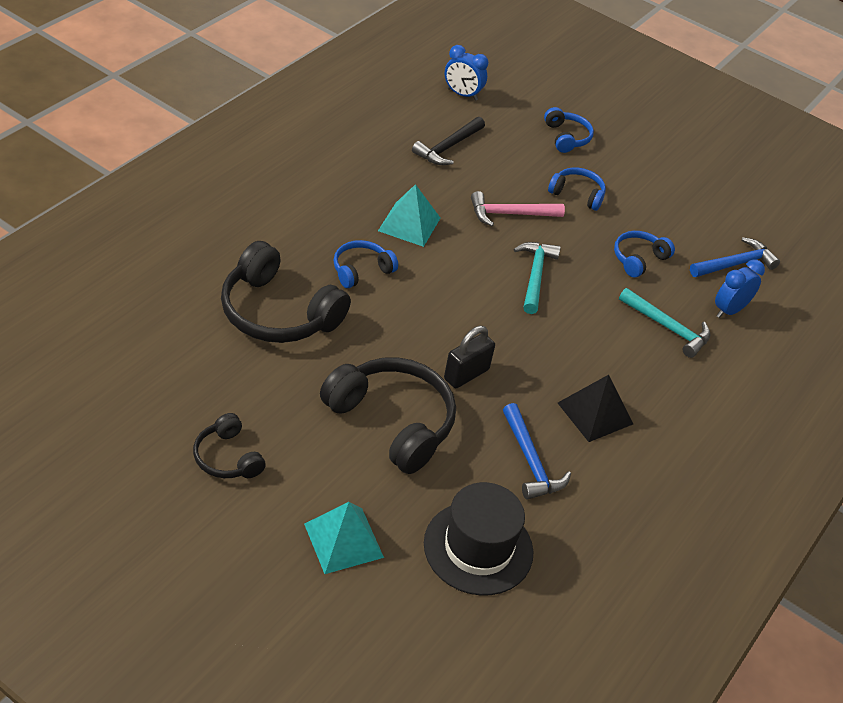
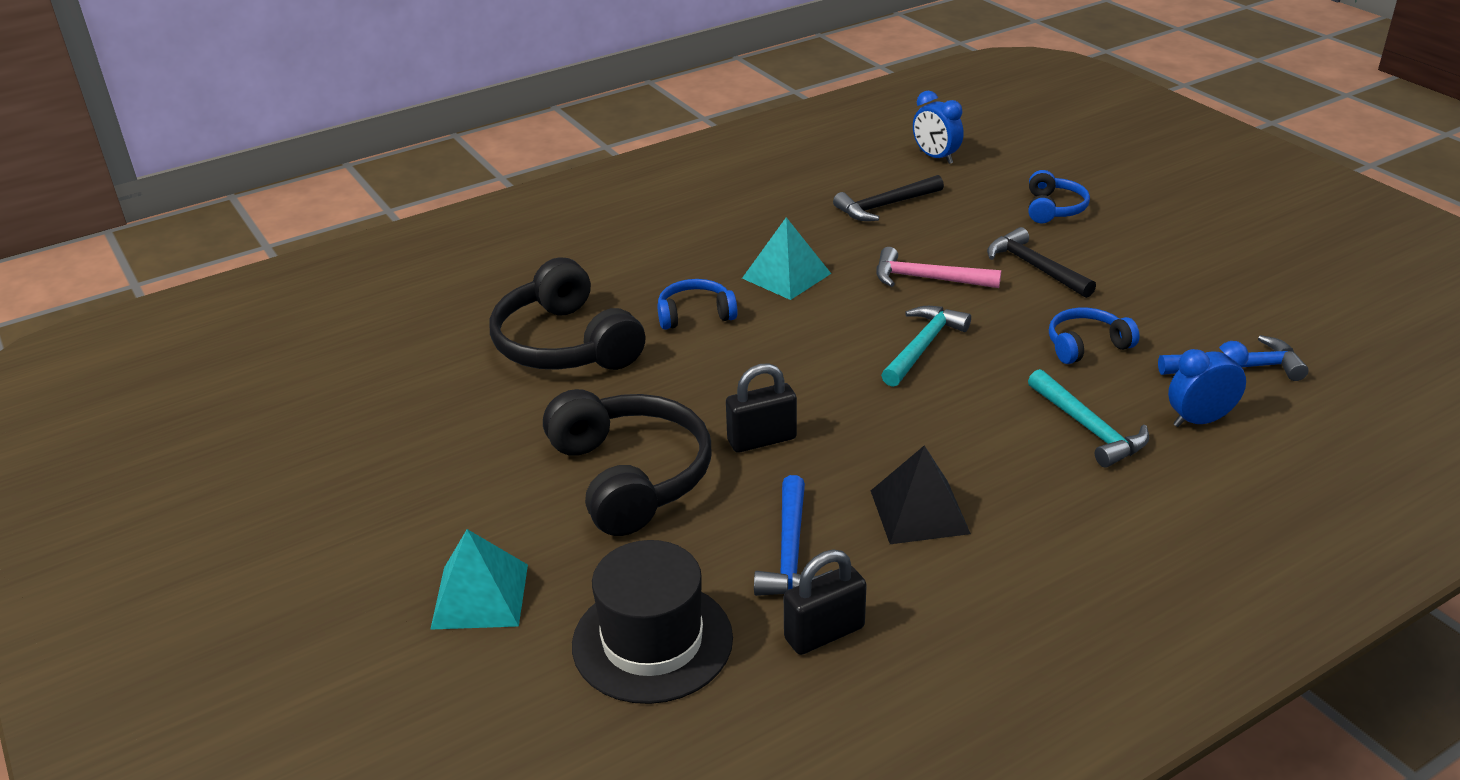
camera: 30 degrees right, 10 degrees down
black headphones [193,413,266,478] -> none
blue headphones [548,167,606,211] -> black hammer [987,227,1096,298]
none -> black padlock [784,550,867,655]

